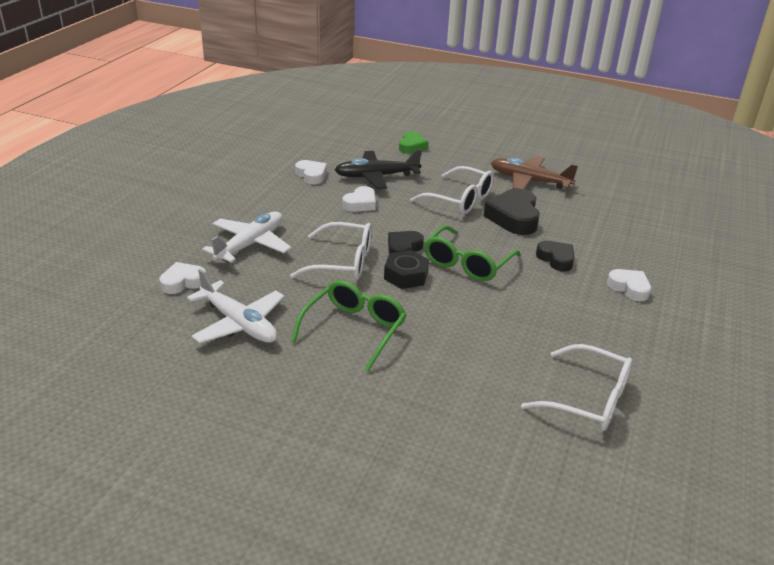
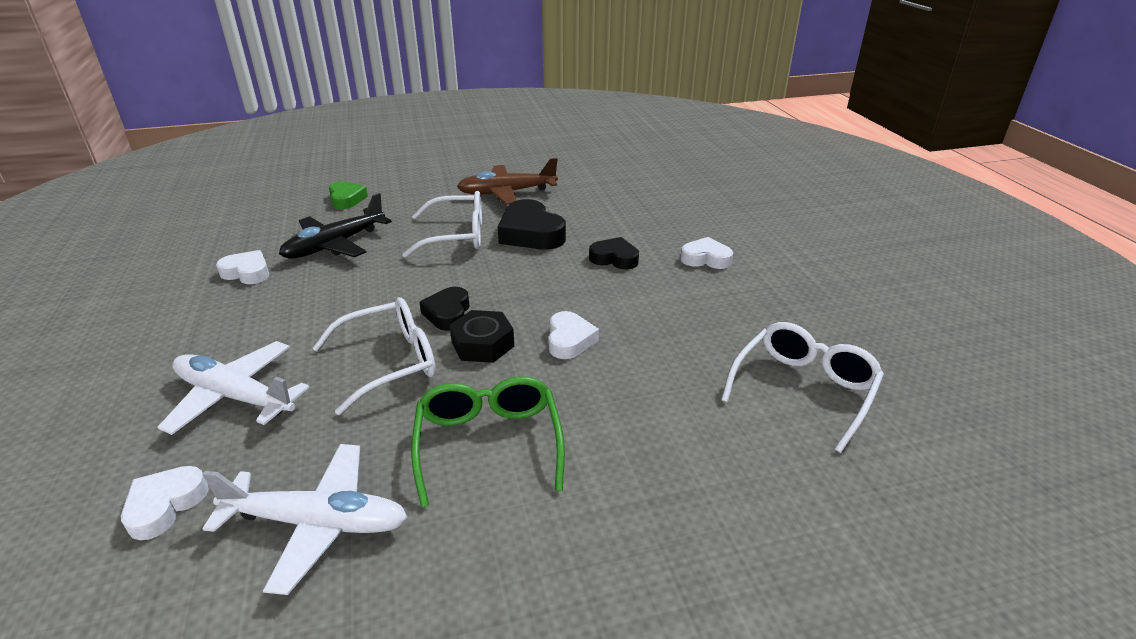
camera: 35 degrees left, 0 degrees up
white plane [202,211,291,263] -> white plane turned 60 degrees counterclockwise [157,341,310,435]
white heart [342,186,376,212] -> white heart moved to [549,311,599,359]
green glasses [424,225,521,281] -> none
white glasses [521,344,633,431] -> white glasses turned 45 degrees counterclockwise [721,322,884,453]

